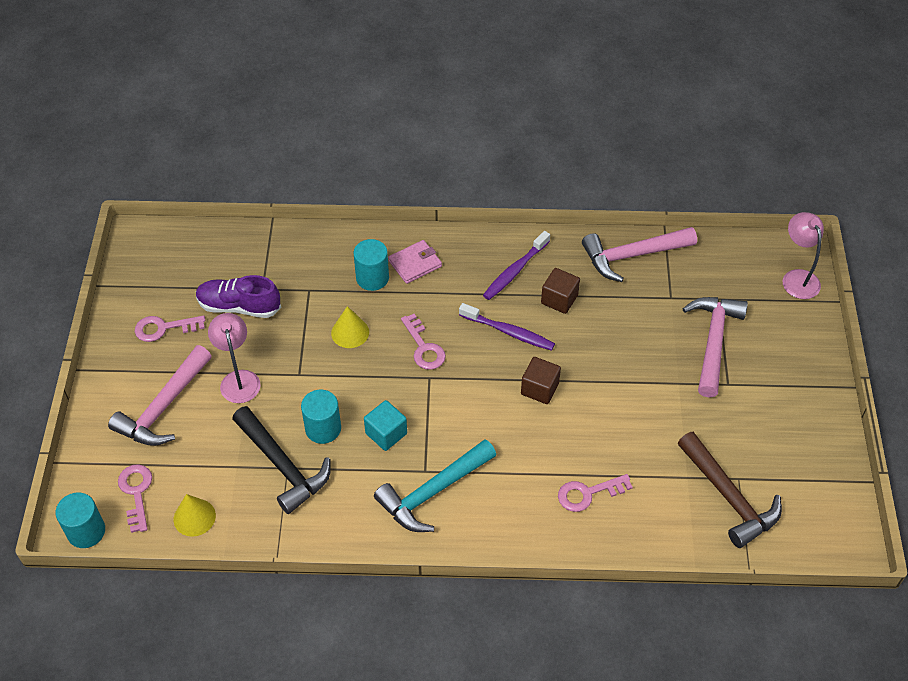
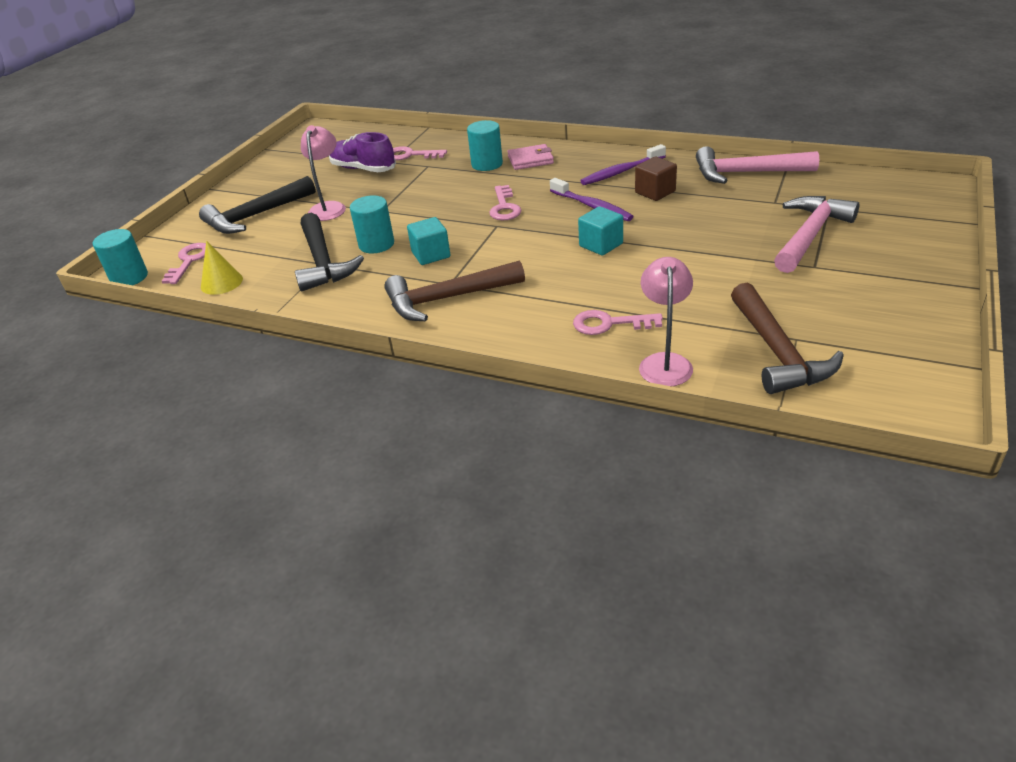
camera: 25 degrees right, 15 degrees down
pink hammer [108,345,212,446] -> black hammer [199,176,316,234]
pink key [135,315,205,342] -> pink key moved to [393,146,447,160]
yellow cone [331,306,369,348] -> none
turquoise hammer [374,439,496,532] -> brown hammer [384,260,525,321]
brown cube [521,357,561,404] -> turquoise cube [578,206,623,256]
pink lamp [783,212,824,299] -> pink lamp moved to [639,257,693,386]

